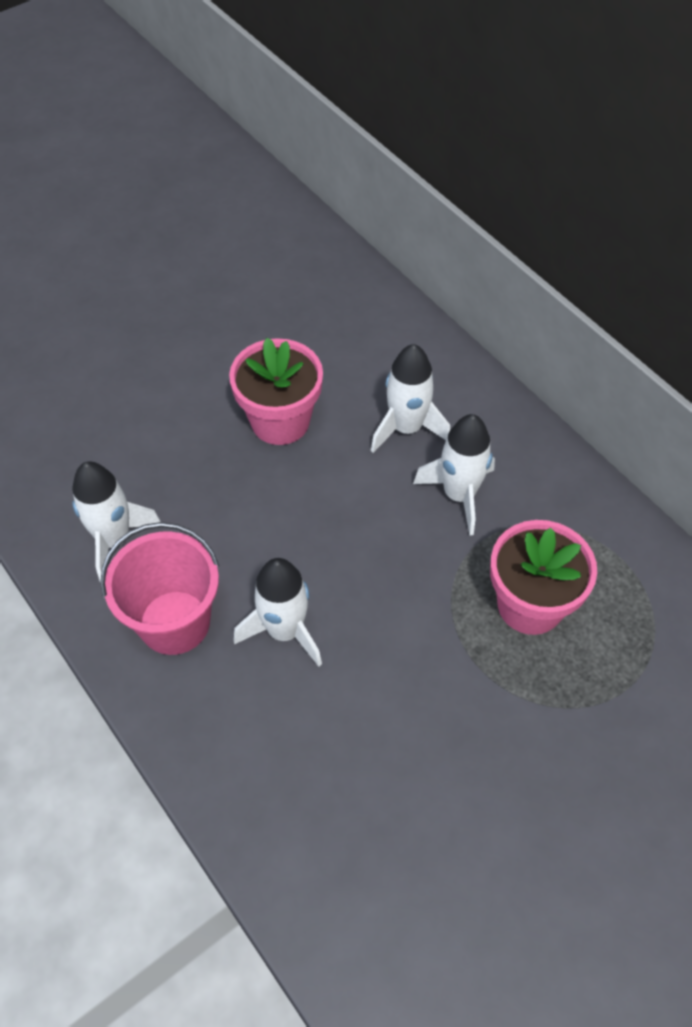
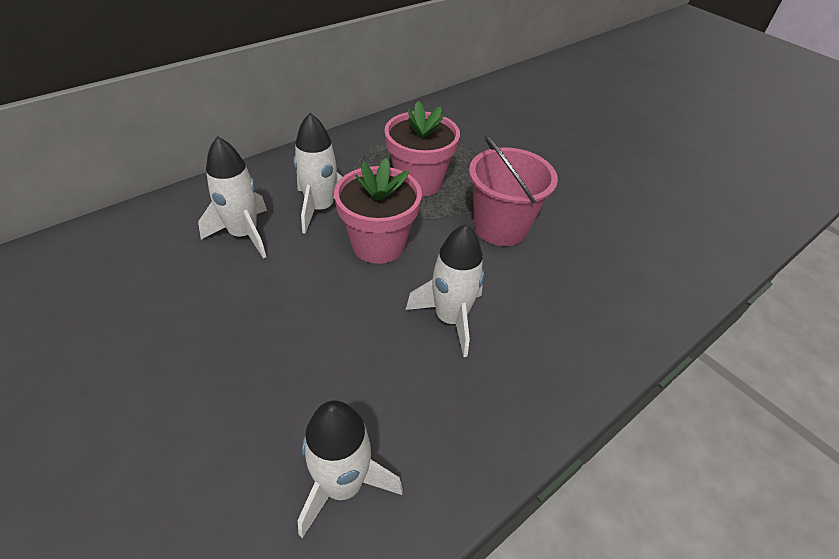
camera: 95 degrees left, 10 degrees down
pink bucket [100,522,219,655] -> pink bucket moved to [469,135,558,246]
pink flower pot [229,338,323,445] -> pink flower pot moved to [334,158,422,264]

